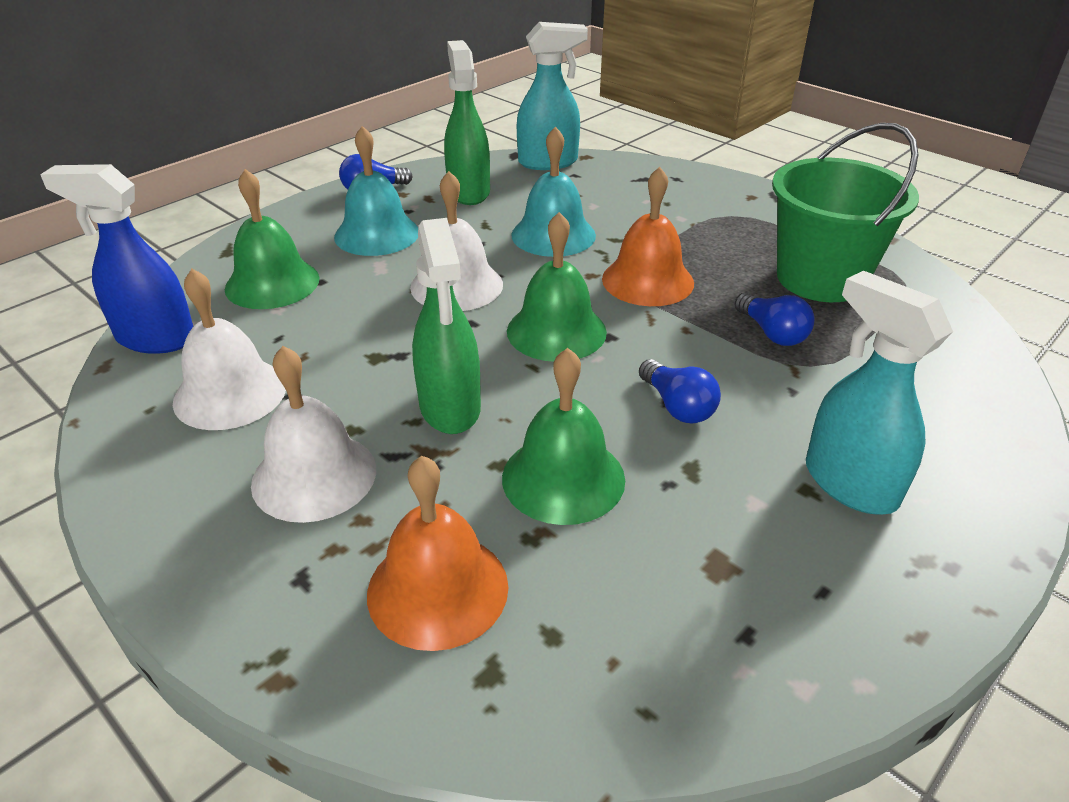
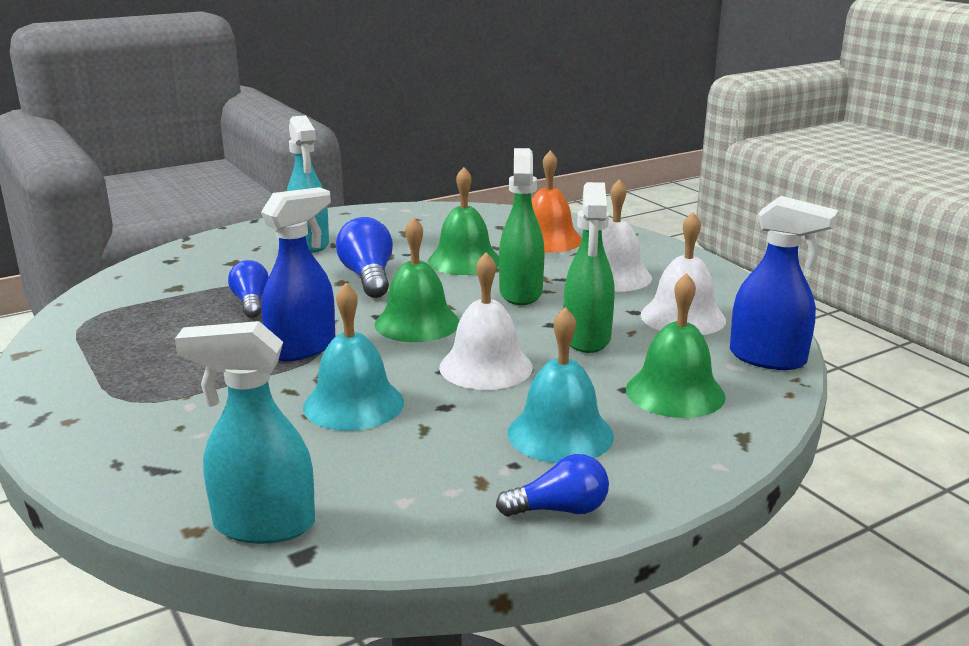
camera: 165 degrees left, 15 degrees down
green spray bottle [444,40,490,205] -> green spray bottle moved to [564,182,615,353]
orange bell [602,167,694,306] -> blue spray bottle [261,187,335,361]
blue light bulb [639,359,721,423] -> blue light bulb [336,217,393,298], size x1.50
green bucket [772,123,919,302] -> none

